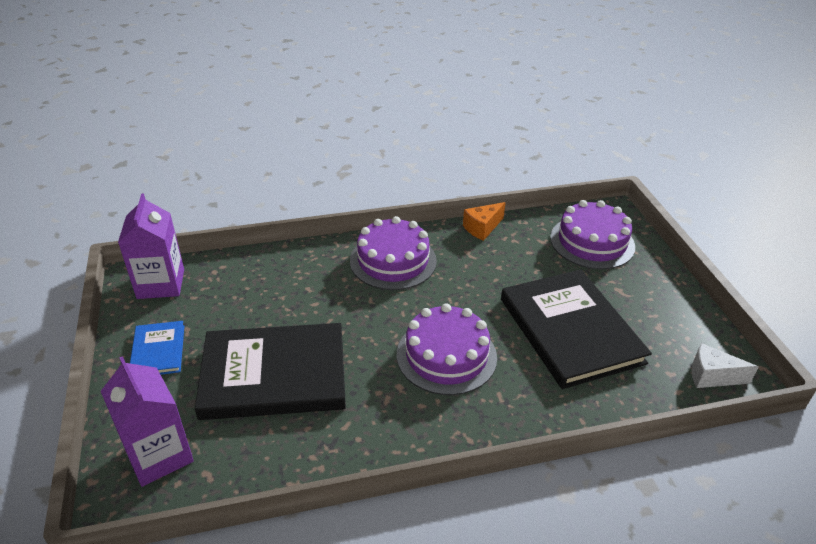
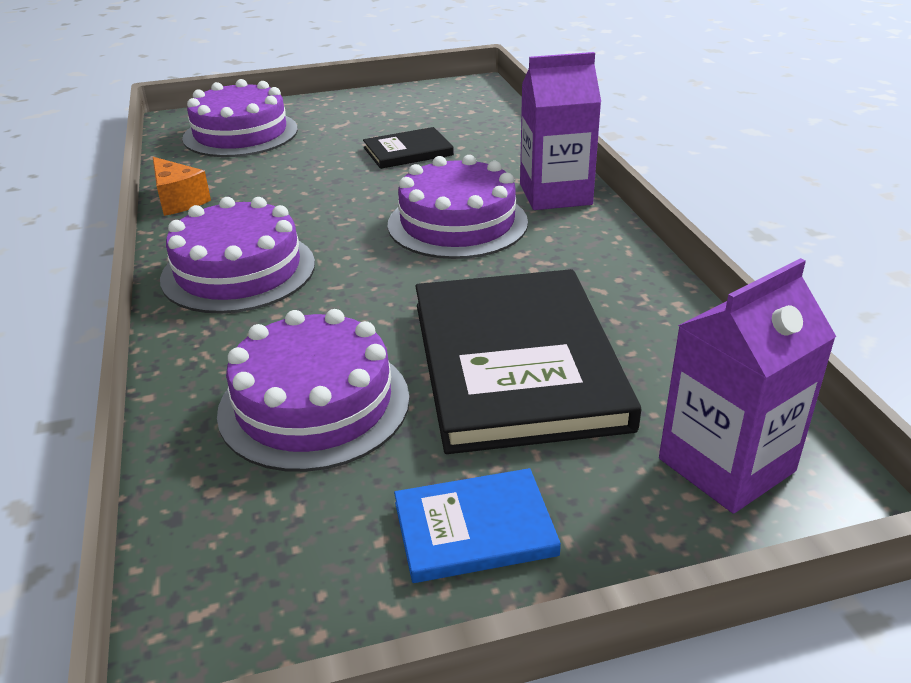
camera: 90 degrees left, 5 degrees down
purple carton [118,194,184,299] -> purple carton moved to [520,52,601,210]
black book [501,269,652,389] -> black book [363,127,454,169], size x0.48
white cheese [692,343,758,388] -> none
none -> purple cake [217,309,410,472]

